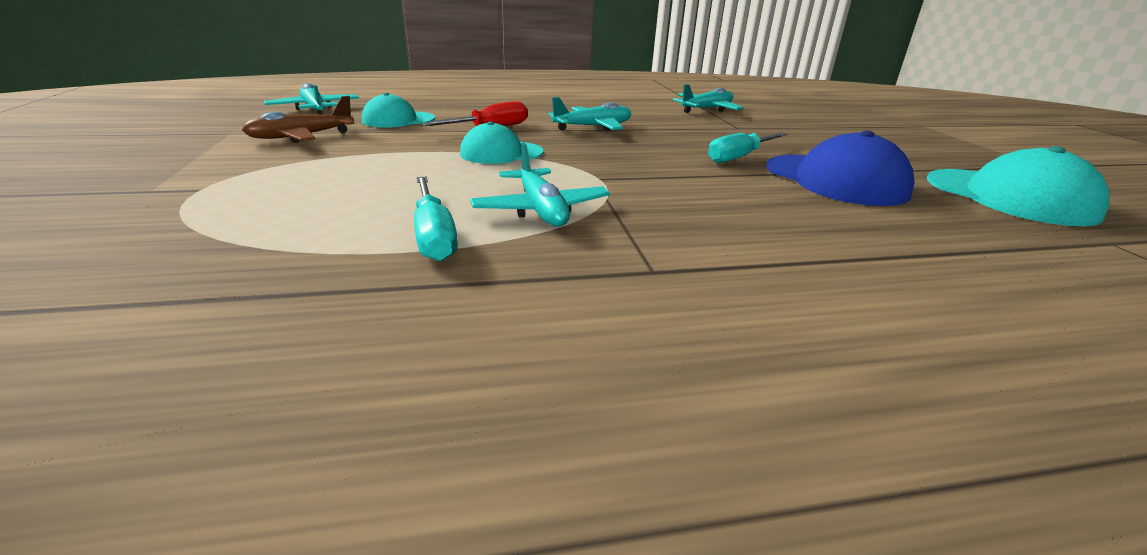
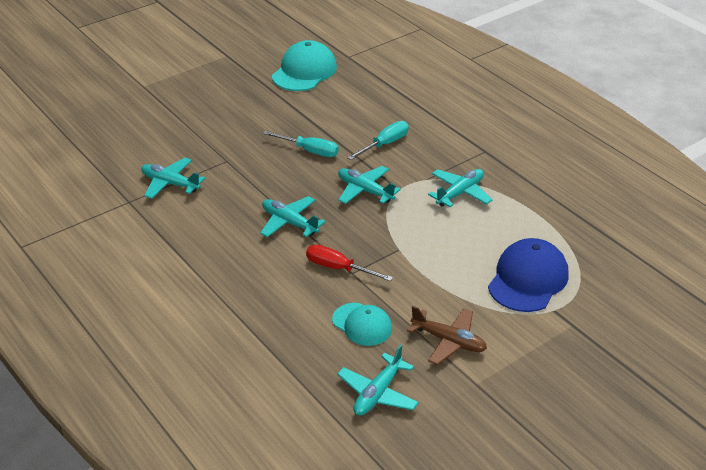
camera: 115 degrees left, 10 degrees up
turquoise screwdriver [414,177,458,261] -> turquoise screwdriver moved to [347,121,409,160]
turquoise cap [460,122,544,164] -> none
blue cap [766,131,914,206] -> blue cap moved to [488,238,569,312]
none -> turquoise plane [338,166,401,204]

